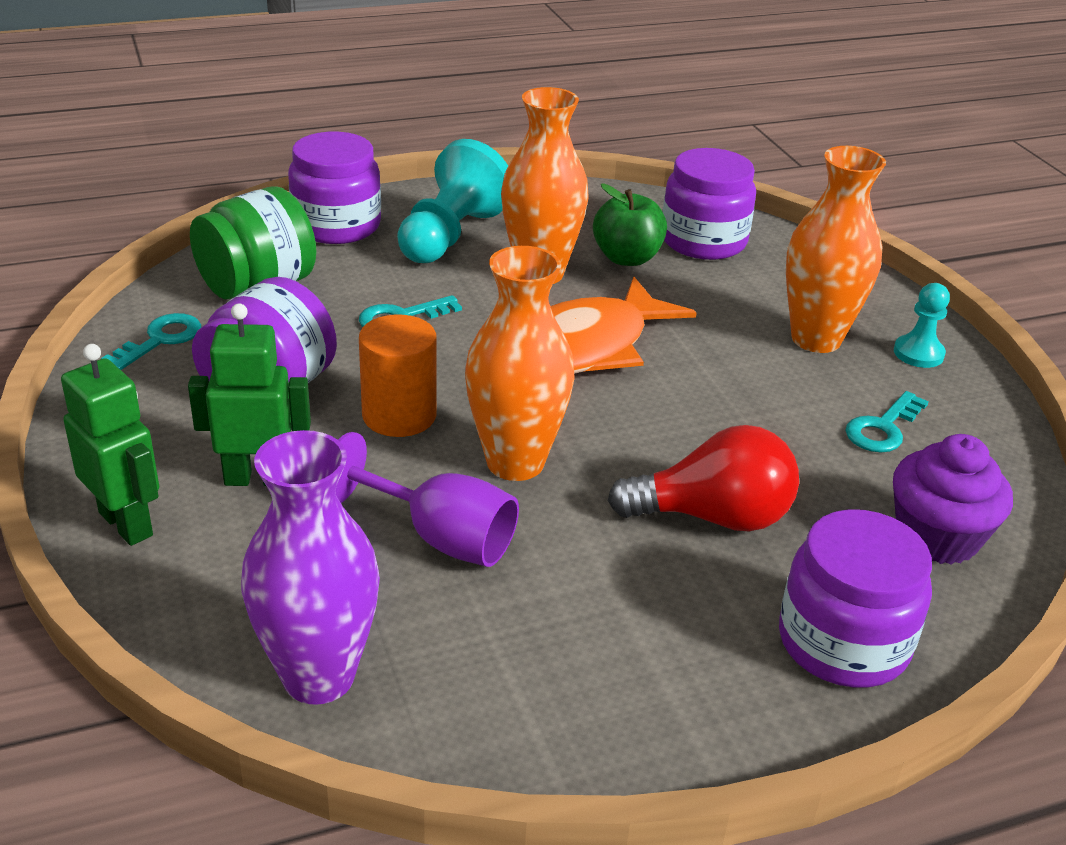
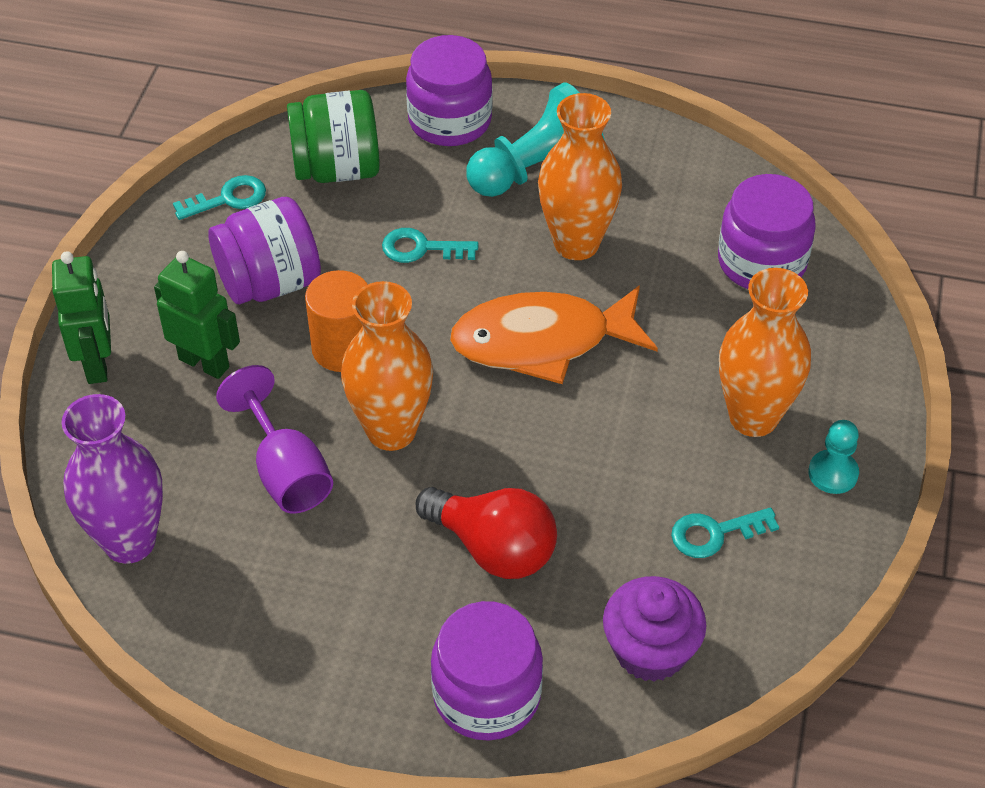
camera: 35 degrees right, 15 degrees up
green apple [593,184,667,266] -> none

